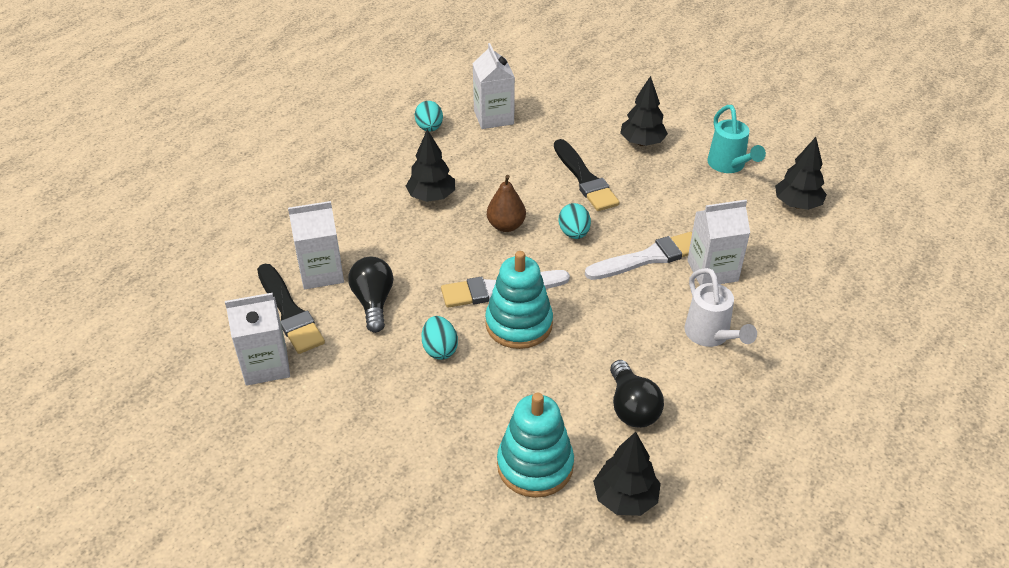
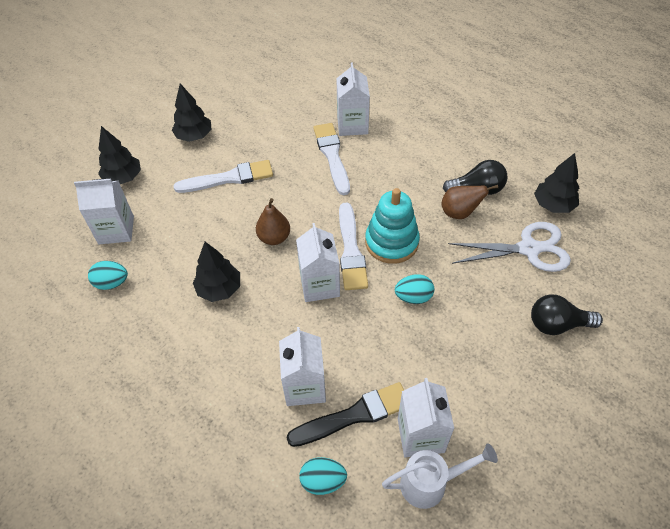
camera: 80 degrees left, 10 degrees up
black light bulb [348,257,393,333] -> black light bulb moved to [531,294,603,335]
turquoise stacking toy [497,393,574,498] -> white scissors [448,222,571,272]
black brush [554,139,620,211] -> white brush [173,160,273,193]
turquoise egg [559,203,591,239] -> turquoise egg moved to [299,457,347,495]
white watering can [684,268,757,347] -> white watering can moved to [382,443,498,509]
turquoise watering can [707,105,766,173] -> none
black tree [775,137,827,210] -> black tree moved to [98,126,141,184]
none -> white carton [296,223,340,302]
none -> brown pear [441,185,498,219]

